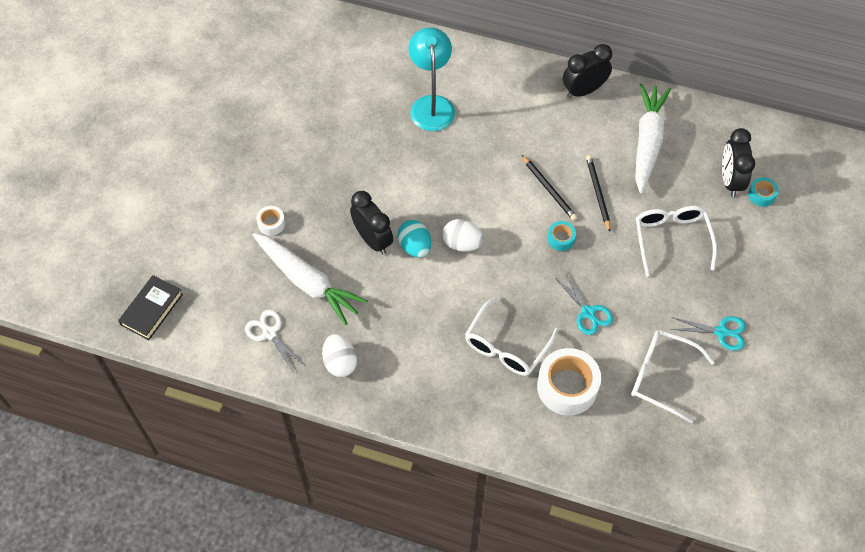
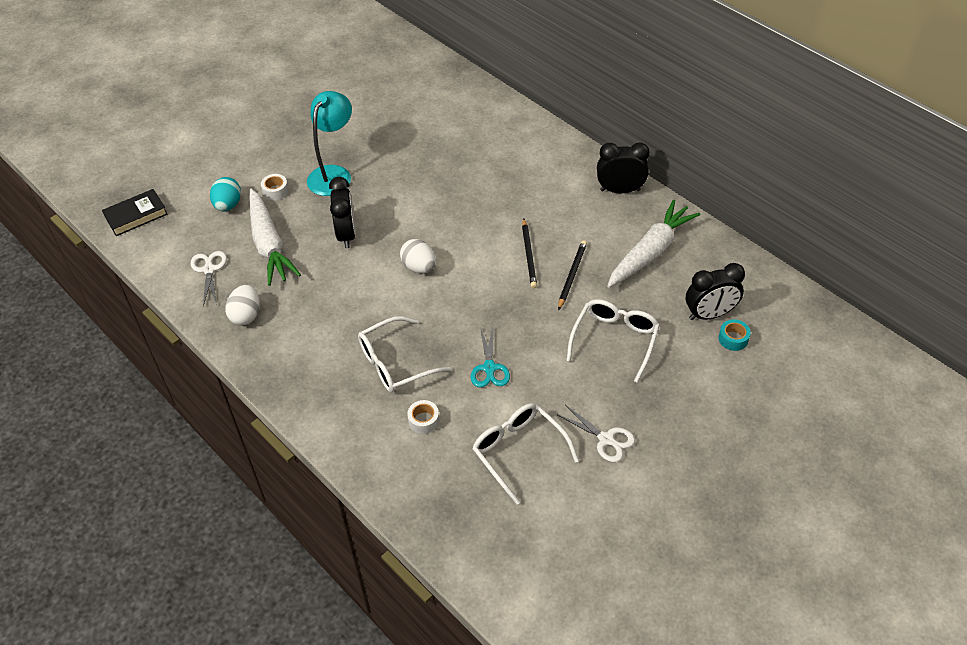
camera: 30 degrees right, 10 degrees down
turquoise egg [398,220,431,258] -> turquoise egg moved to [210,177,241,212]
turquoise lamp [408,27,455,131] -> turquoise lamp moved to [307,91,352,196]
white tape [537,348,601,415] -> white tape [407,400,439,434], size x0.48
turquoise tape [547,221,576,251] -> none
turquoise scissors [671,316,746,351] -> white scissors [558,405,635,462]
black clock [722,128,755,197] -> black clock turned 135 degrees counterclockwise [686,263,745,320]

